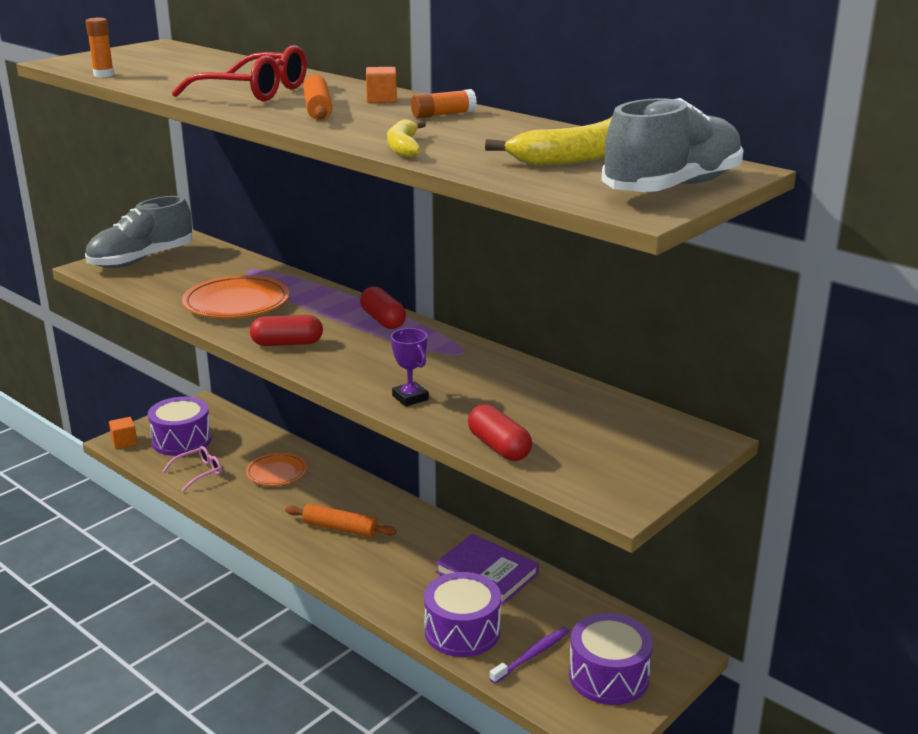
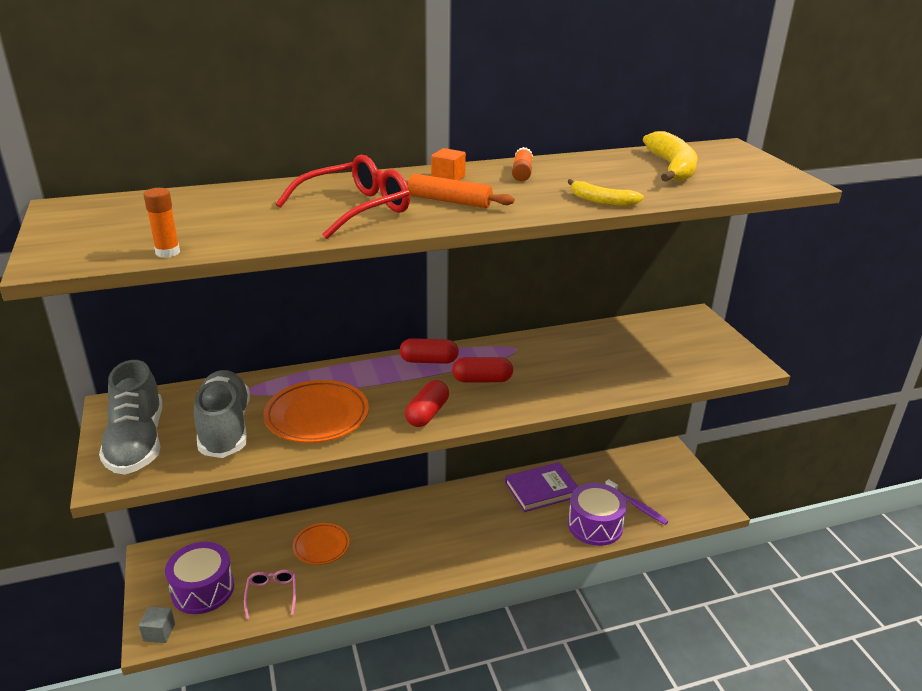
camera: 60 degrees left, 5 degrees up
orange cube [109,417,138,449] -> grey cube [139,606,175,643]
orange rolling pin [285,504,397,538] -> none
purple trophy [391,328,429,407] -> none
red capsule [468,404,532,461] -> red capsule moved to [452,357,513,382]
purple toothbrush [489,627,570,684] -> purple toothbrush turned 150 degrees clockwise [605,479,668,525]
purple drum [569,613,653,705] -> none
grey shoe [601,98,744,192] -> grey shoe moved to [194,370,250,458]

